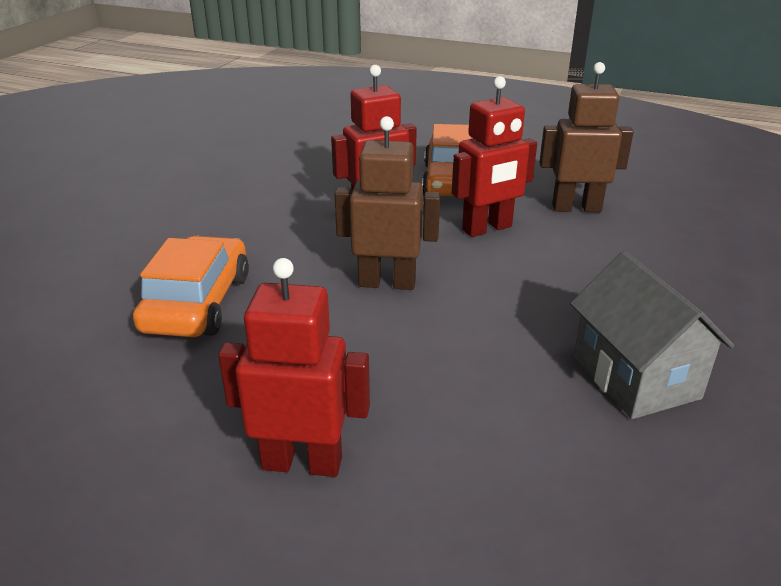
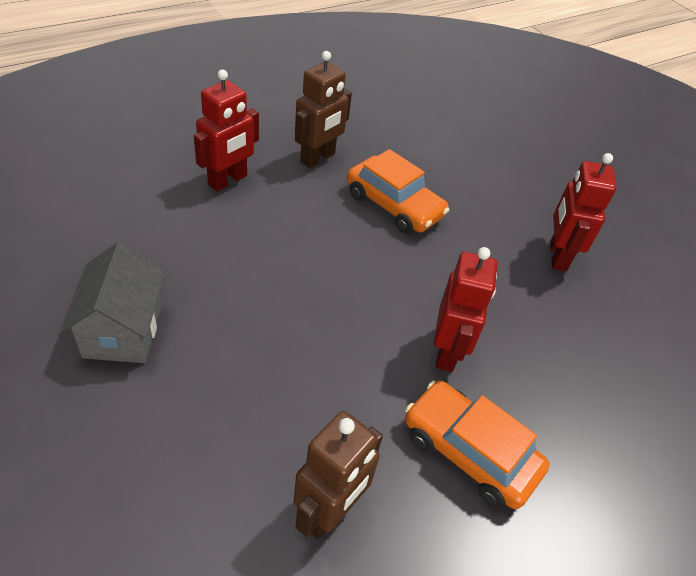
camera: 120 degrees right, 15 degrees up
brown robot [334,116,440,290] -> brown robot moved to [295,51,352,168]
red robot [452,76,537,237] -> red robot moved to [551,153,617,271]
grey house [570,251,734,419] -> grey house turned 75 degrees clockwise [60,242,165,363]

